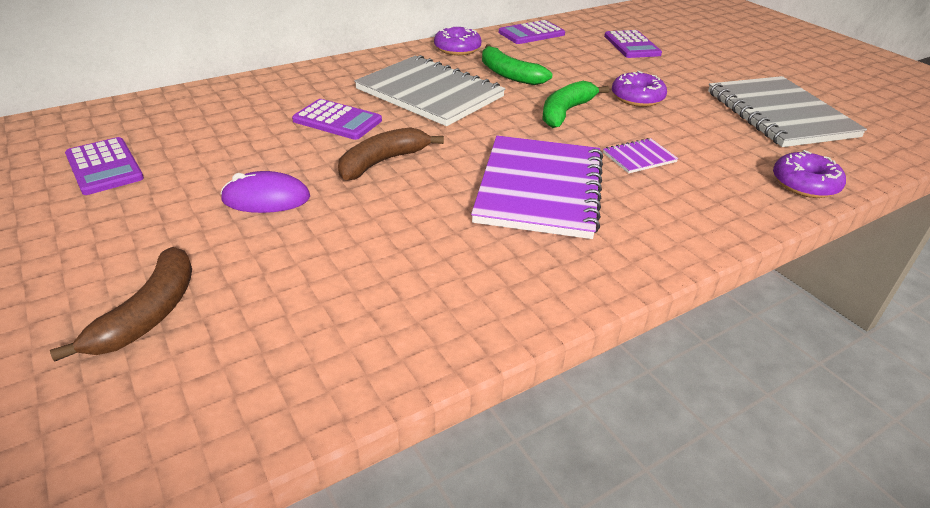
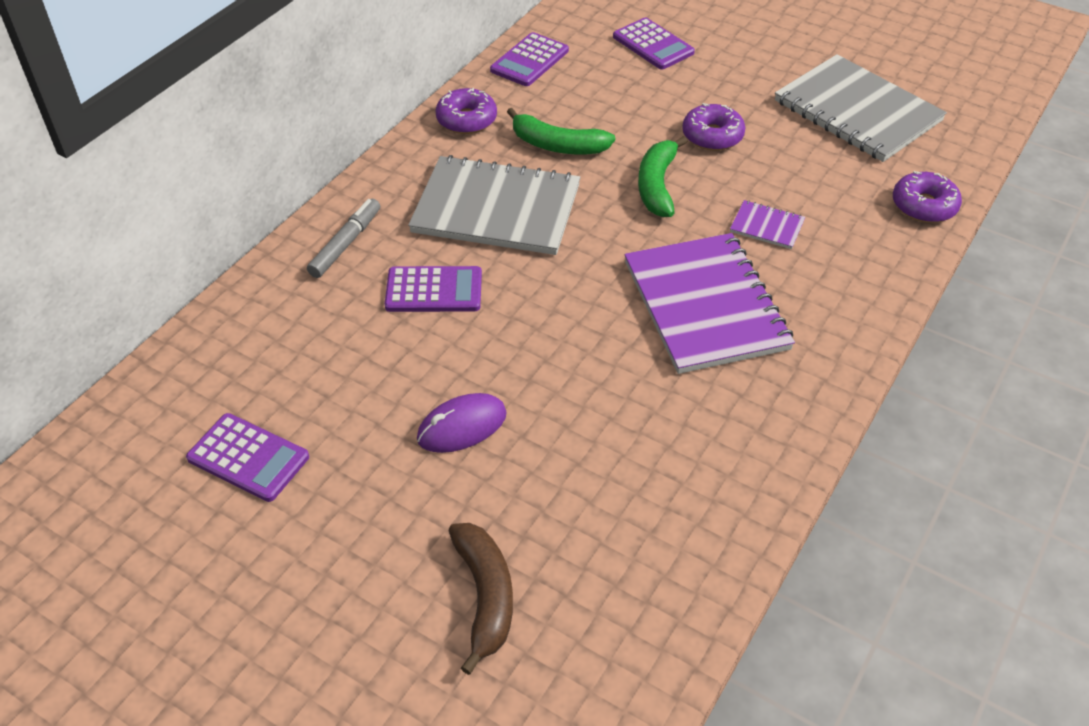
camera: 25 degrees left, 10 degrees up
brown banana [338,127,444,181] -> none
purple notebook [603,138,678,173] -> purple notebook turned 75 degrees clockwise [730,200,805,249]
none -> grey marker [307,199,380,278]

